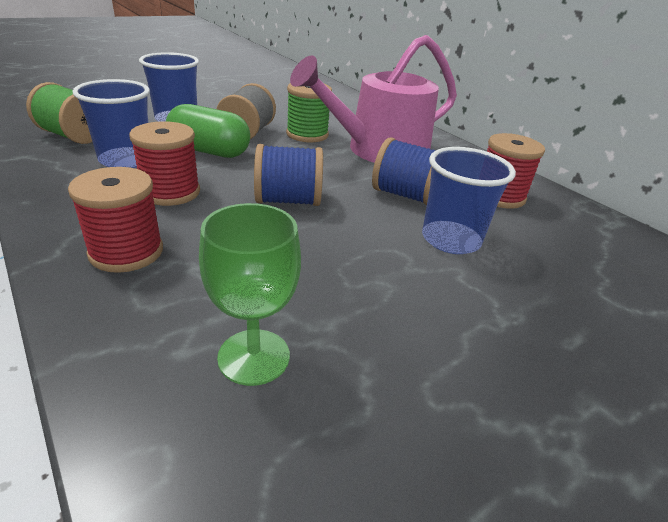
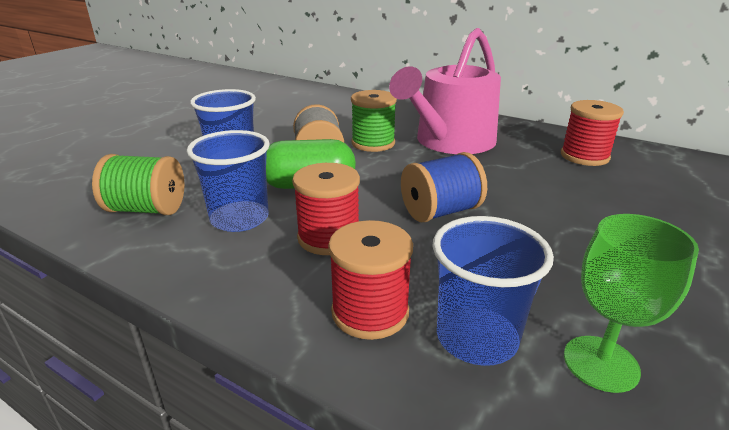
camera: 20 degrees left, 5 degrees down
blue spool [372,137,435,205] -> none
blue cup [422,147,516,254] -> blue cup moved to [433,216,554,366]

